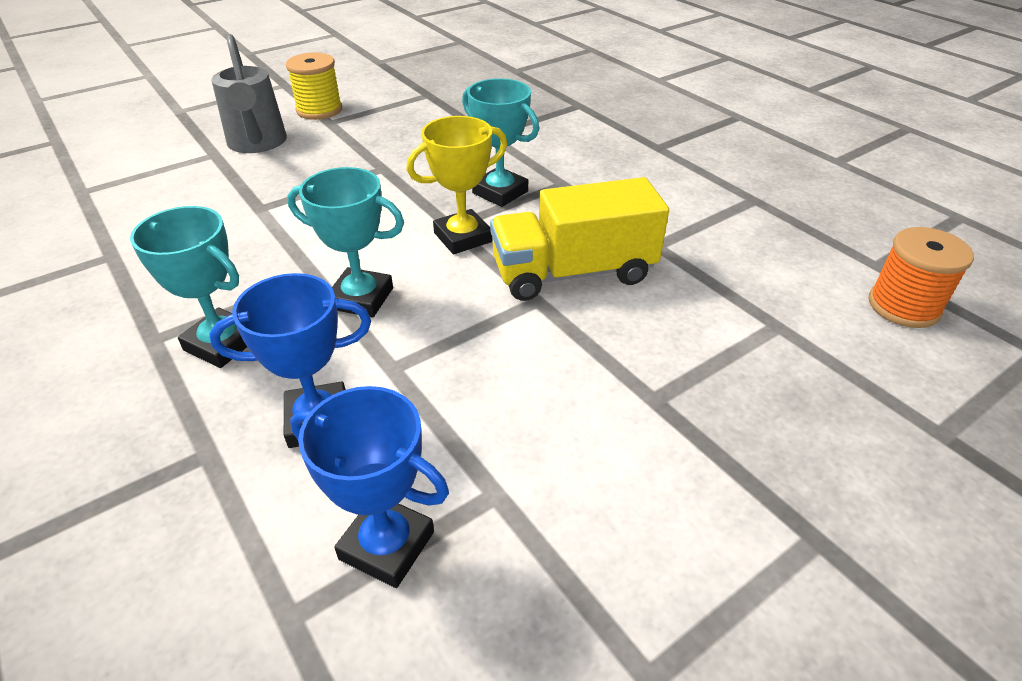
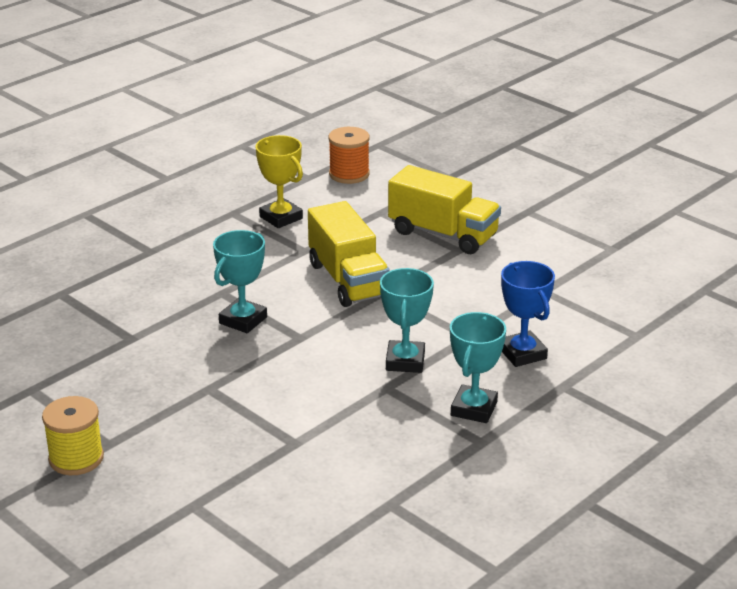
camera: 100 degrees left, 10 degrees down
grey watering can [211,34,287,153] -> none
blue trophy [290,386,449,588] -> none
yellow trophy [406,116,507,254] -> yellow trophy moved to [255,135,303,228]
none -> yellow truck [388,165,501,254]

